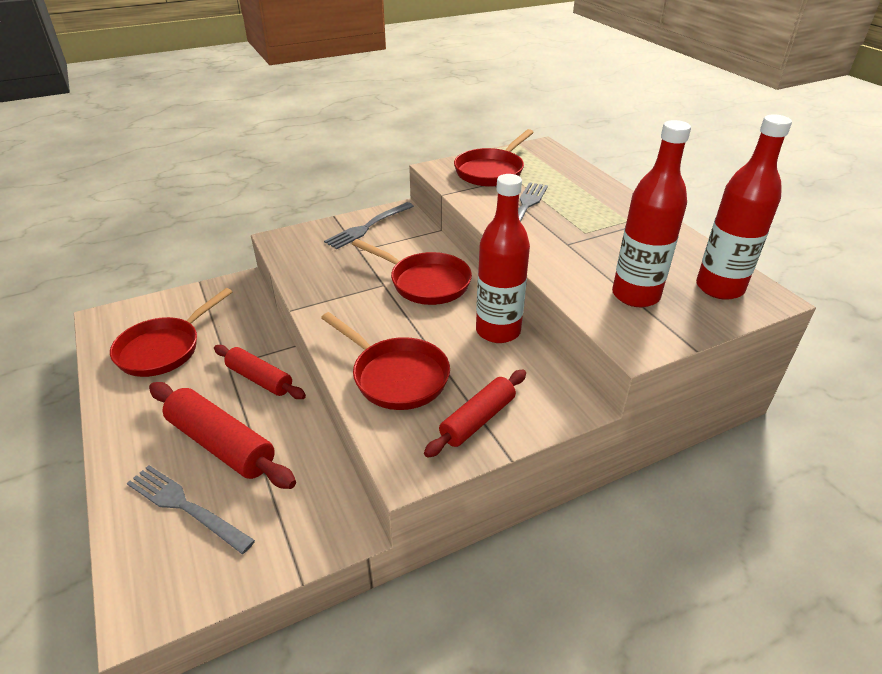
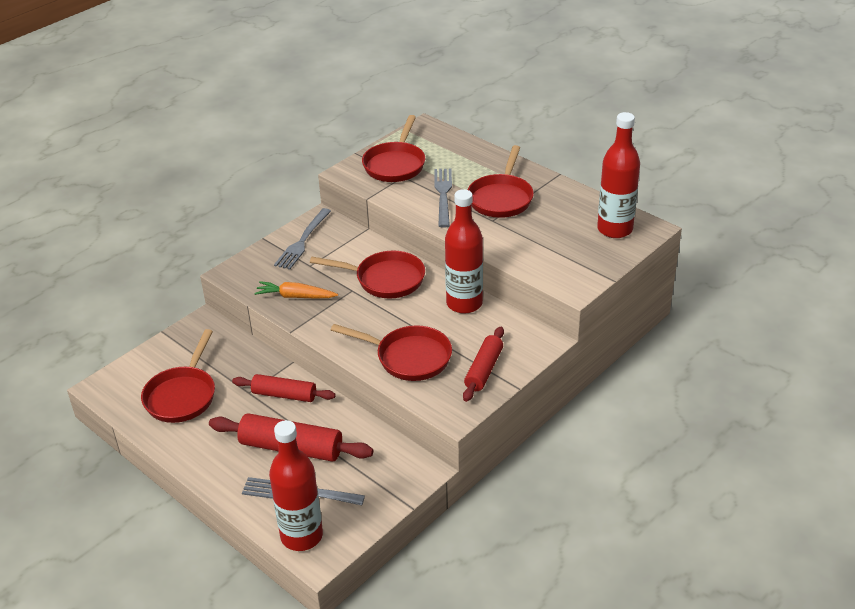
camera: 20 degrees left, 0 degrees up
red bottle [612,120,691,307] -> red bottle moved to [269,420,323,551]
none -> orange carrot [254,281,338,298]
none -> red pan [468,145,534,218]

